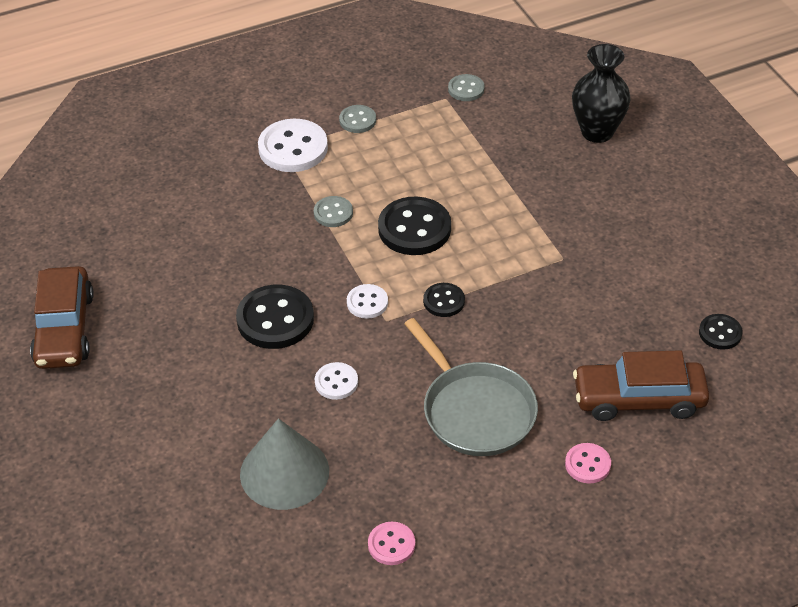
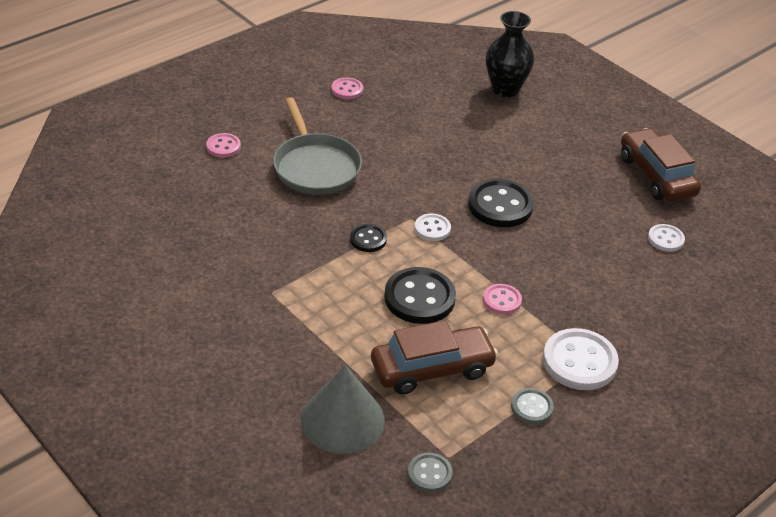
camera: 160 degrees right, 5 degrees down
grey cone [240,418,329,510] -> grey cone moved to [301,365,385,454]
grey button [314,196,353,227] -> pink button [483,284,522,315]
white button [315,362,358,400] -> white button moved to [648,224,685,252]
grey pan [404,318,538,456] -> grey pan turned 150 degrees counterclockwise [273,97,362,195]
black vase [572,44,631,143] -> black vase moved to [486,11,534,97]
brown car [573,350,709,421] -> brown car moved to [371,321,498,395]
black button [699,314,743,350] -> none

